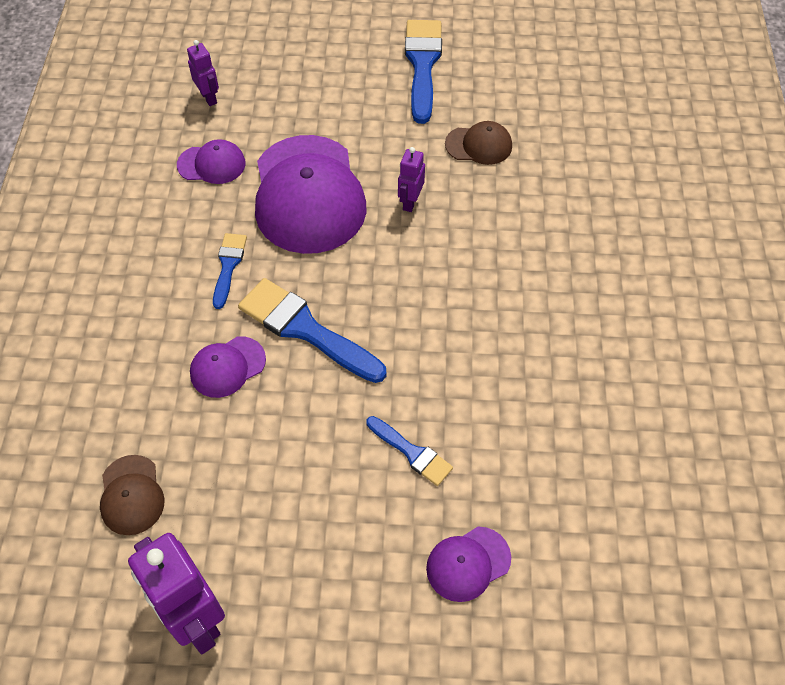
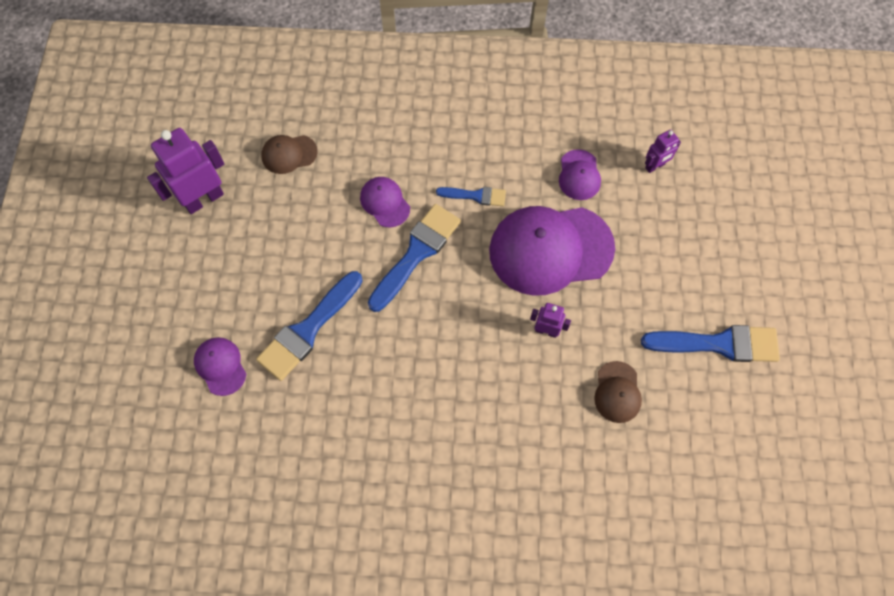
camera: 90 degrees right, 10 degrees up
blue brush [366,416,453,486] -> blue brush [256,271,363,381], size x1.80

